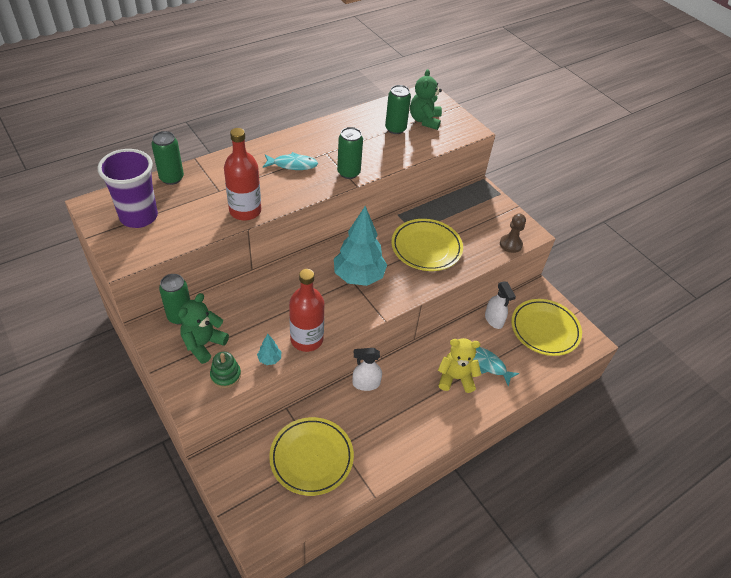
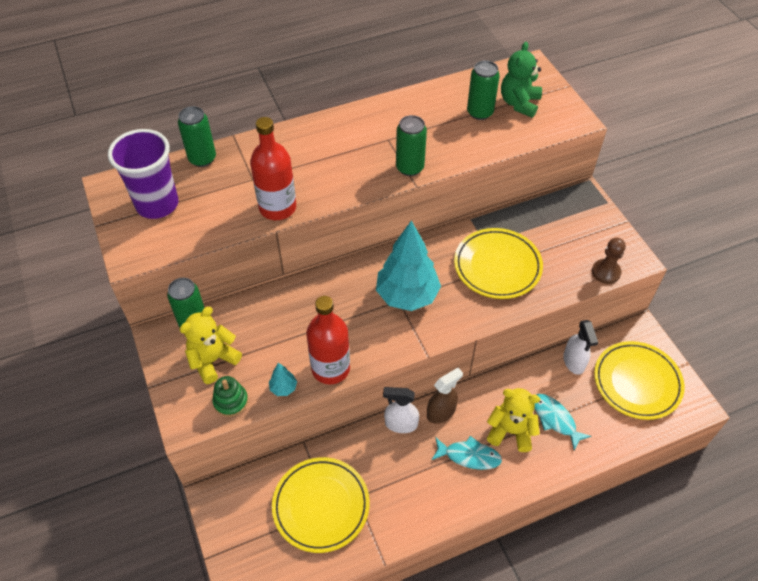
camera: 15 degrees right, 5 degrees up
green teddy bear [178,293,229,364] -> yellow teddy bear [180,307,242,384]
turquoise fish [263,152,318,170] -> turquoise fish moved to [432,436,502,470]
none -> brown spray bottle [427,368,463,424]

